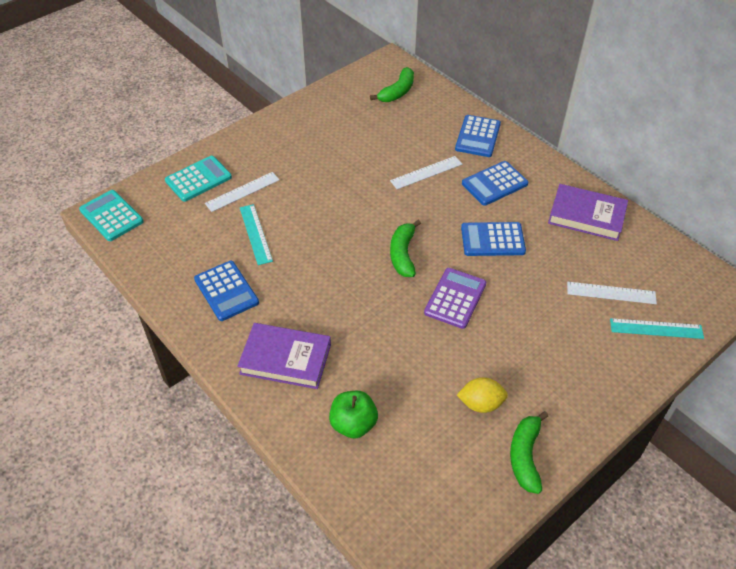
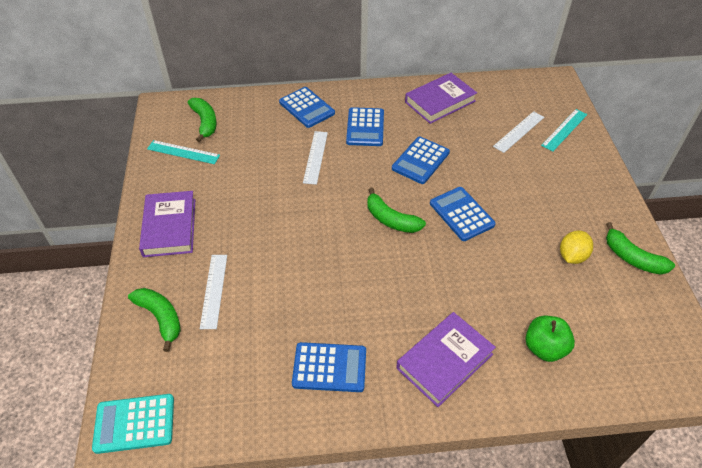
camera: 55 degrees left, 0 degrees up
turquoise calculator [165,156,232,202] -> green banana [128,288,181,352]
turquoise ruler [240,204,273,265] -> turquoise ruler moved to [147,140,220,164]
purple calculator [424,268,486,329] -> blue calculator [430,187,496,241]
none -> purple book [139,191,195,257]

